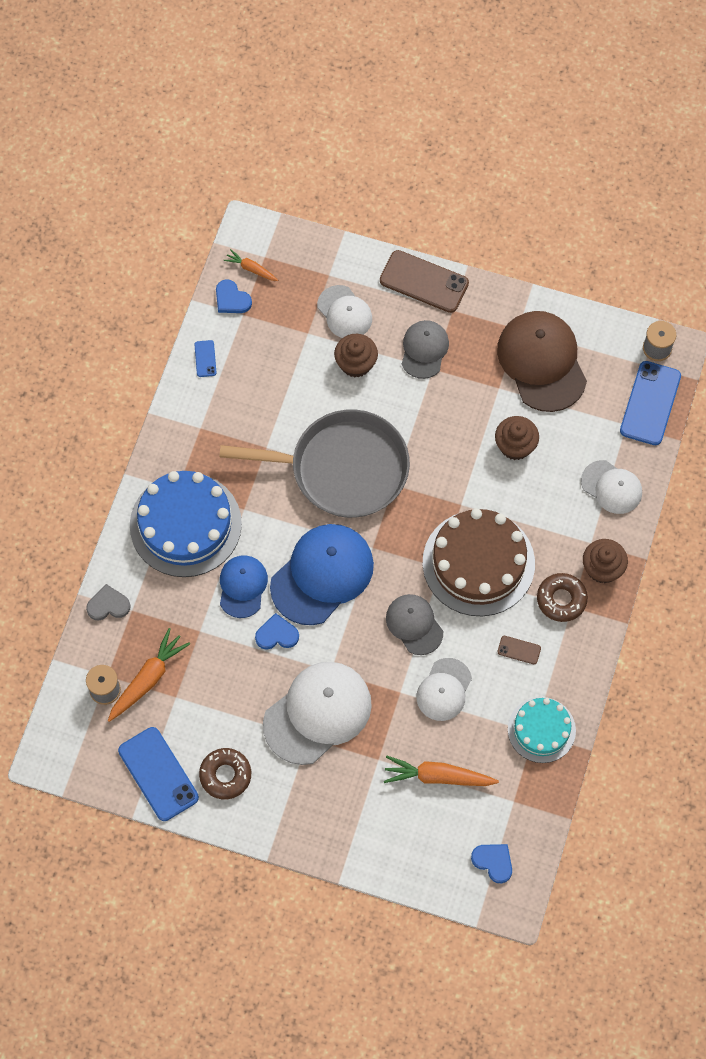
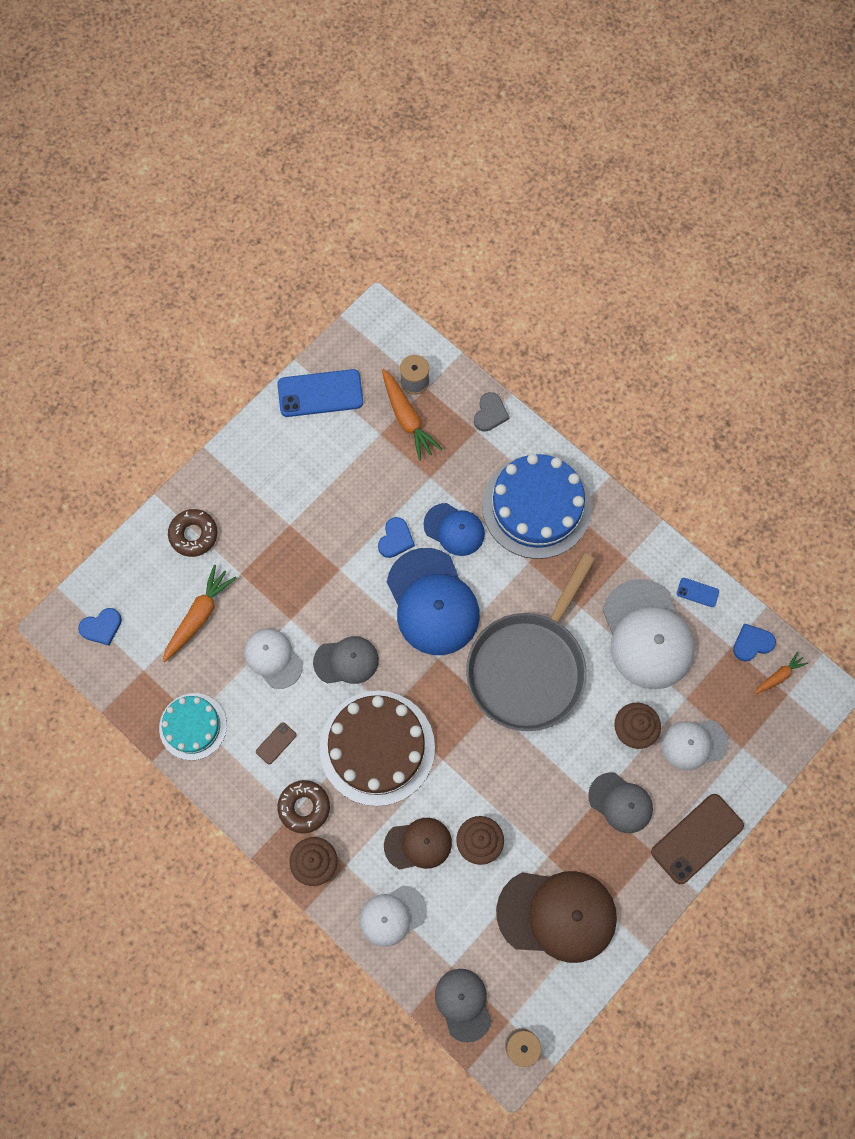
camera: 115 degrees right, 5 degrees up
brown donut [199,748,251,799] -> brown donut moved to [168,509,218,557]
white cap [263,662,372,765] -> white cap moved to [603,579,695,690]
blue phone [620,361,681,445] -> grey cap [435,969,492,1043]
none -> brown cap [384,818,452,869]

